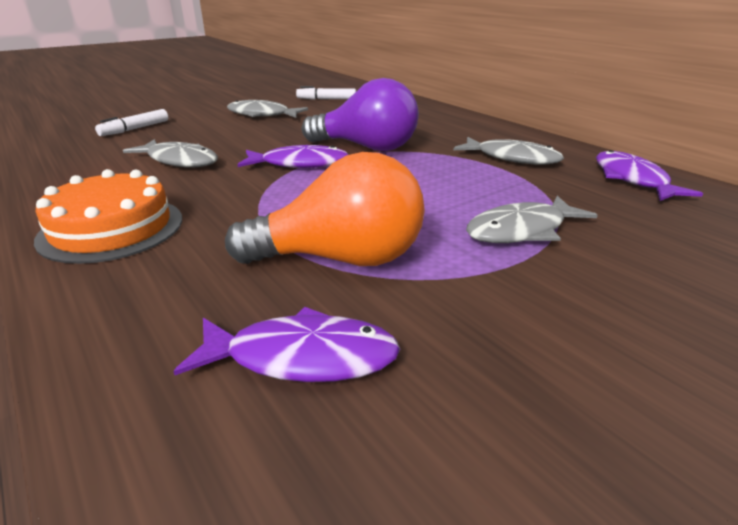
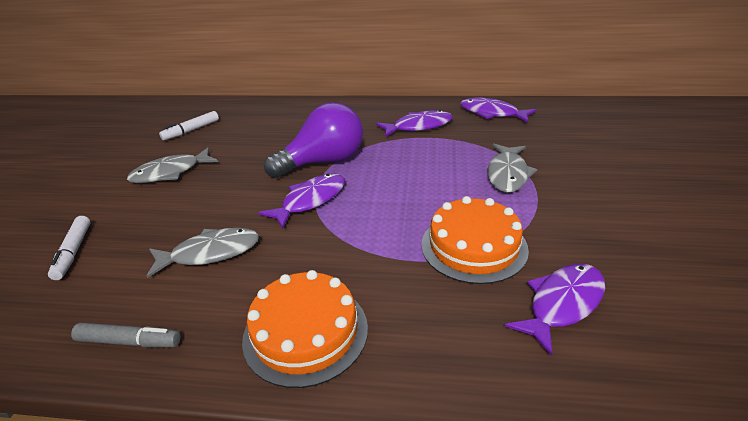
camera: 45 degrees left, 5 degrees up
orange light bulb [225,152,425,266] -> orange cake [421,196,529,284]
grey fish [453,137,564,165] -> purple fish [376,110,453,137]
none -> grey marker [71,323,181,348]

